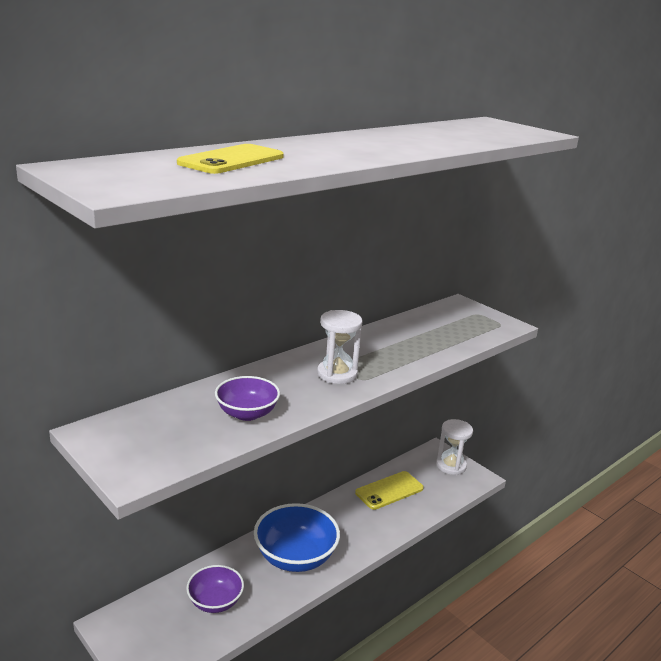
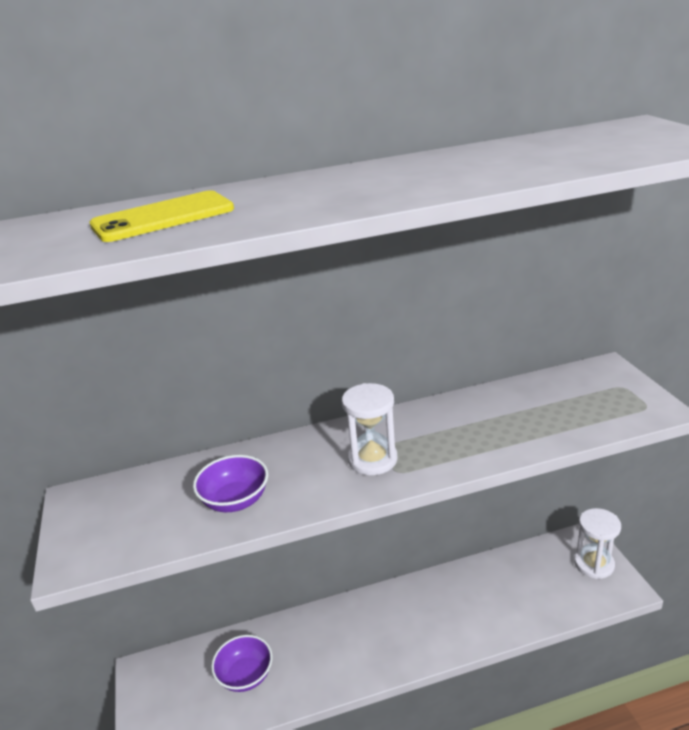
camera: 30 degrees right, 5 degrees up
blue bowl [254,503,340,572] -> none
yellow phone [355,471,424,510] -> none

